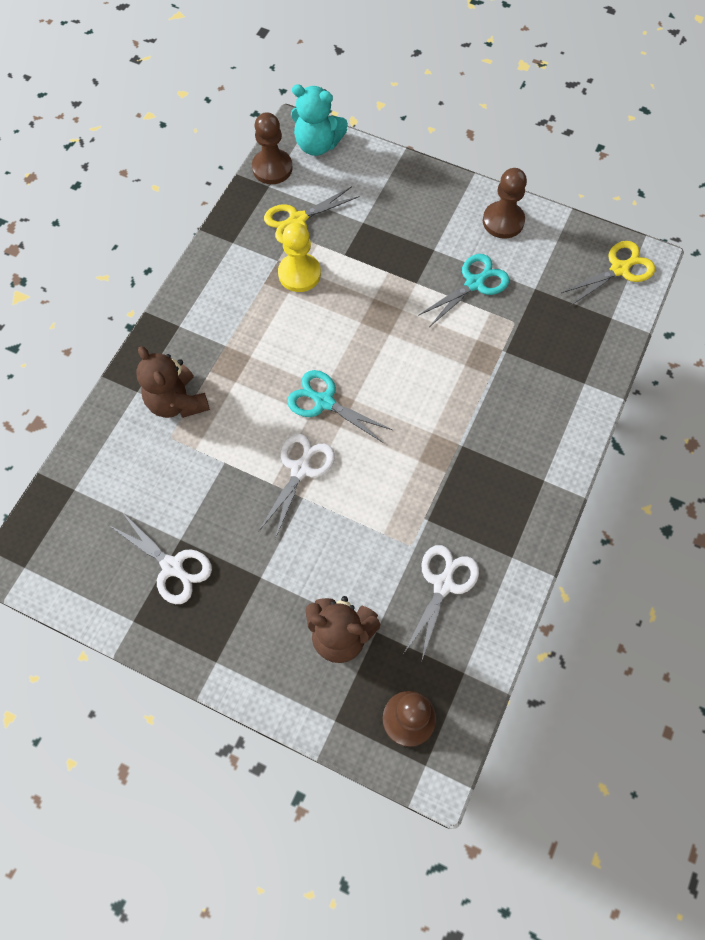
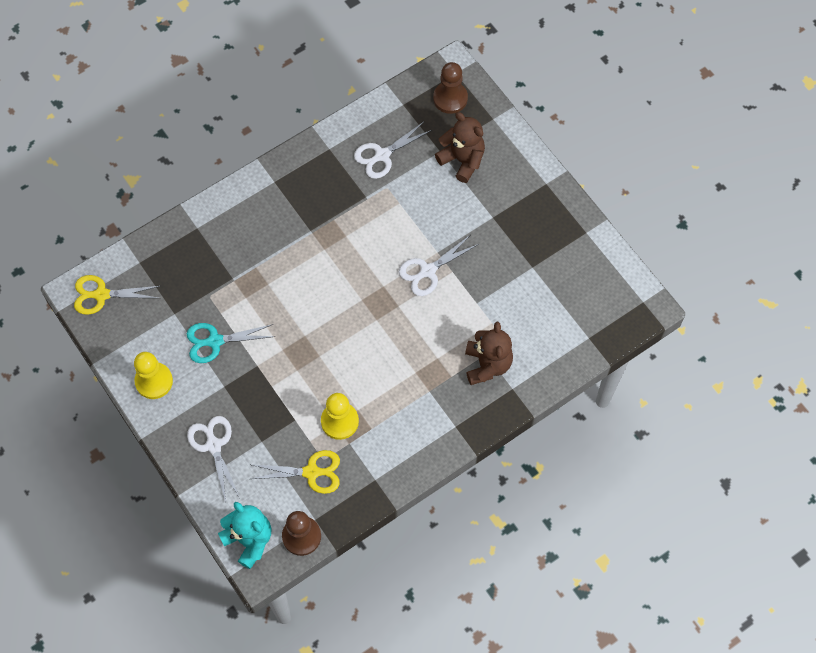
camera: 150 degrees left, 0 degrees up
white scissors [110,512,212,604] -> white scissors moved to [187,416,240,502]
turquoise scissors [287,370,392,443] -> none
brown pawn [483,168,527,239] -> yellow pawn [134,352,173,399]

